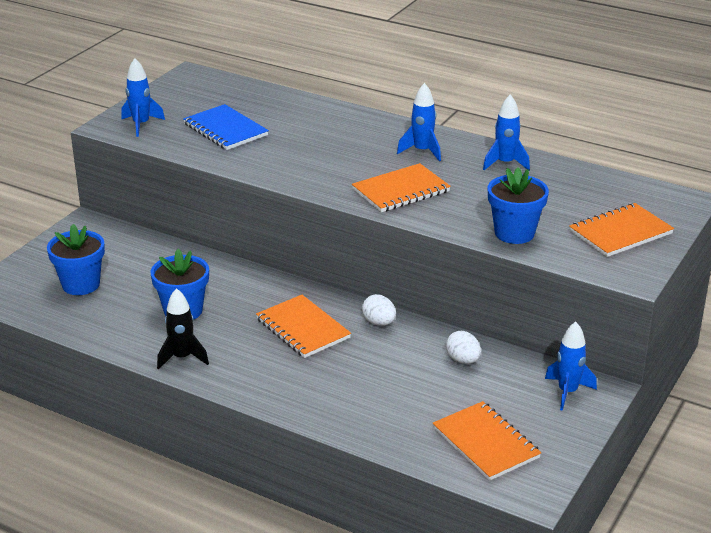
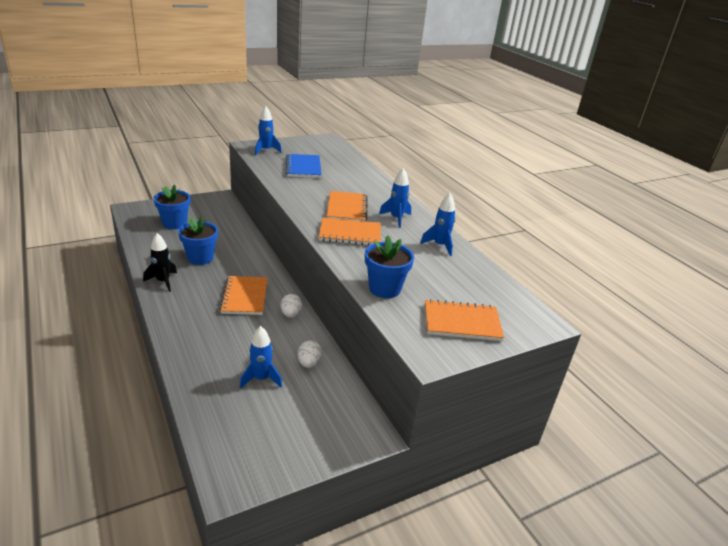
camera: 30 degrees right, 0 degrees up
orange notebook [433,401,541,481] -> orange notebook moved to [327,191,368,221]
blue rocket [545,321,597,411] -> blue rocket moved to [240,326,282,388]

